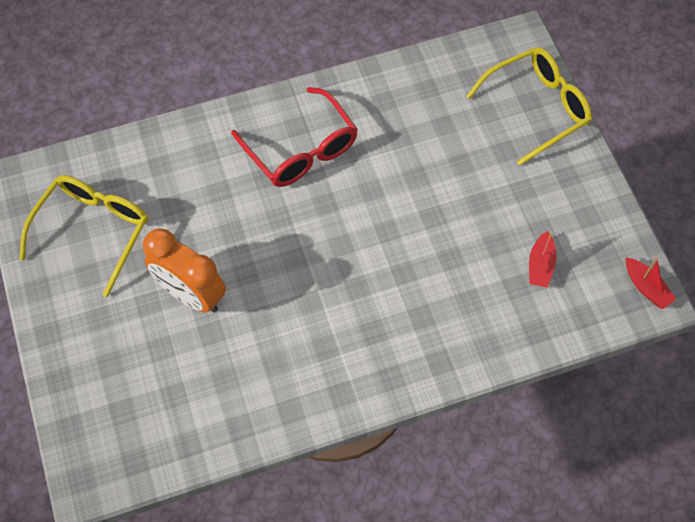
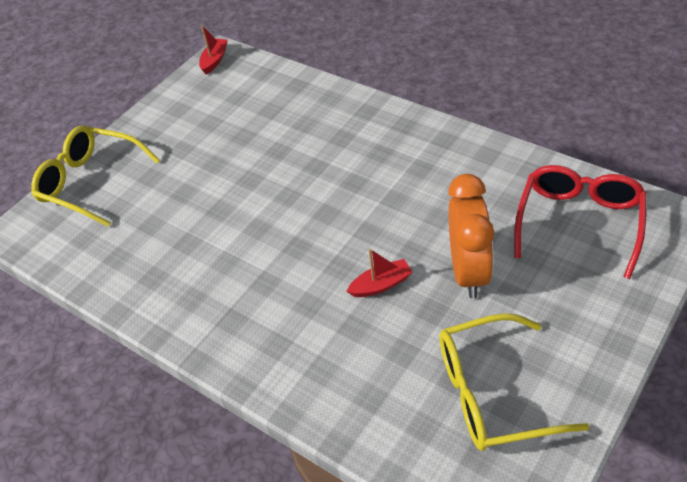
camera: 120 degrees left, 15 degrees down
red glasses [231,87,358,187] -> red glasses moved to [514,165,647,279]
red boat [529,231,557,287] -> red boat moved to [346,249,412,297]

